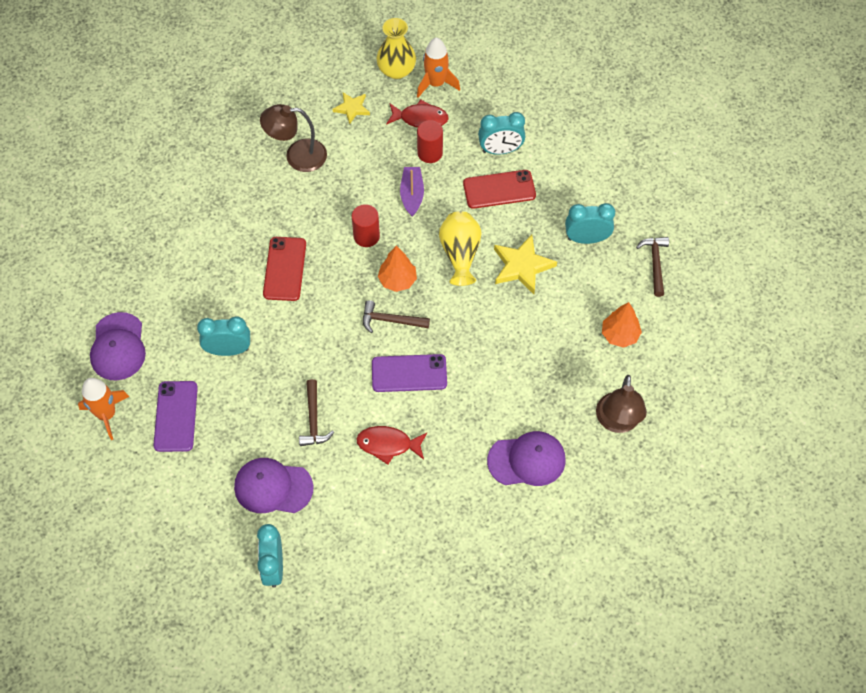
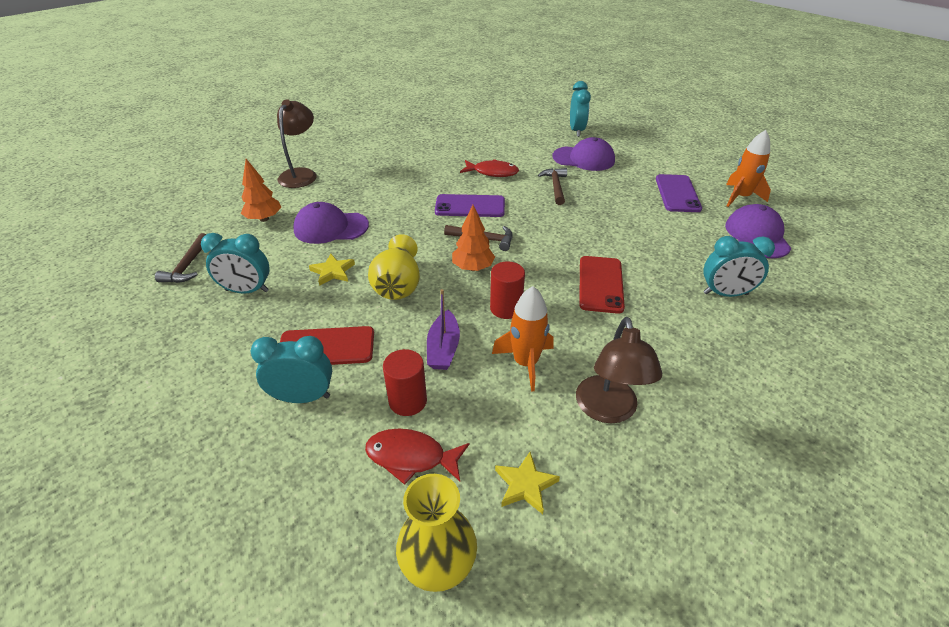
camera: 175 degrees left, 20 degrees down
turquoise clock [197,316,250,356] -> turquoise clock moved to [703,236,775,297]
brown lamp [260,104,327,172] -> brown lamp turned 90 degrees clockwise [576,317,662,423]
orange rocket [417,38,460,98] -> orange rocket moved to [492,286,553,392]
purple cap [487,431,566,486] -> purple cap moved to [293,202,369,244]
yellow star [494,235,557,294] -> yellow star [309,254,355,286], size x0.61

